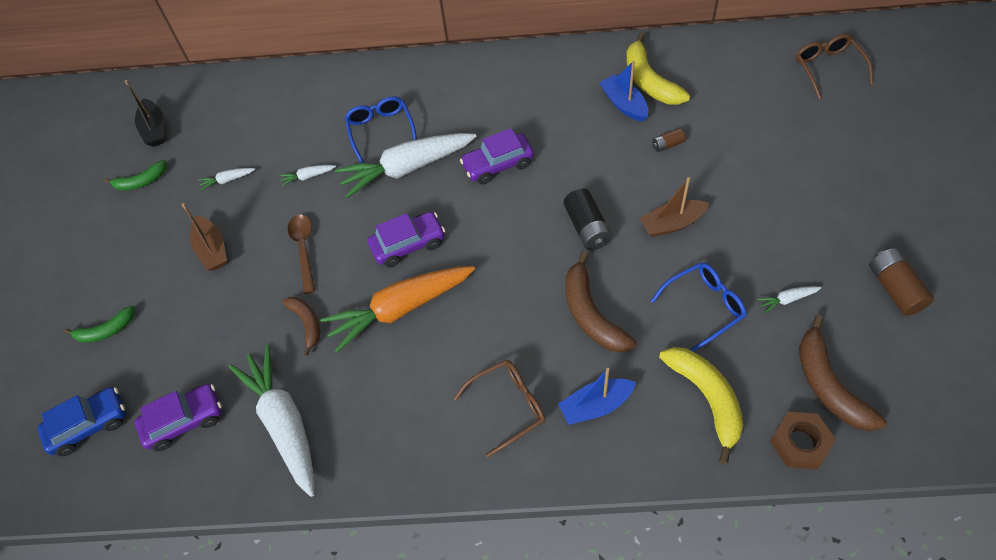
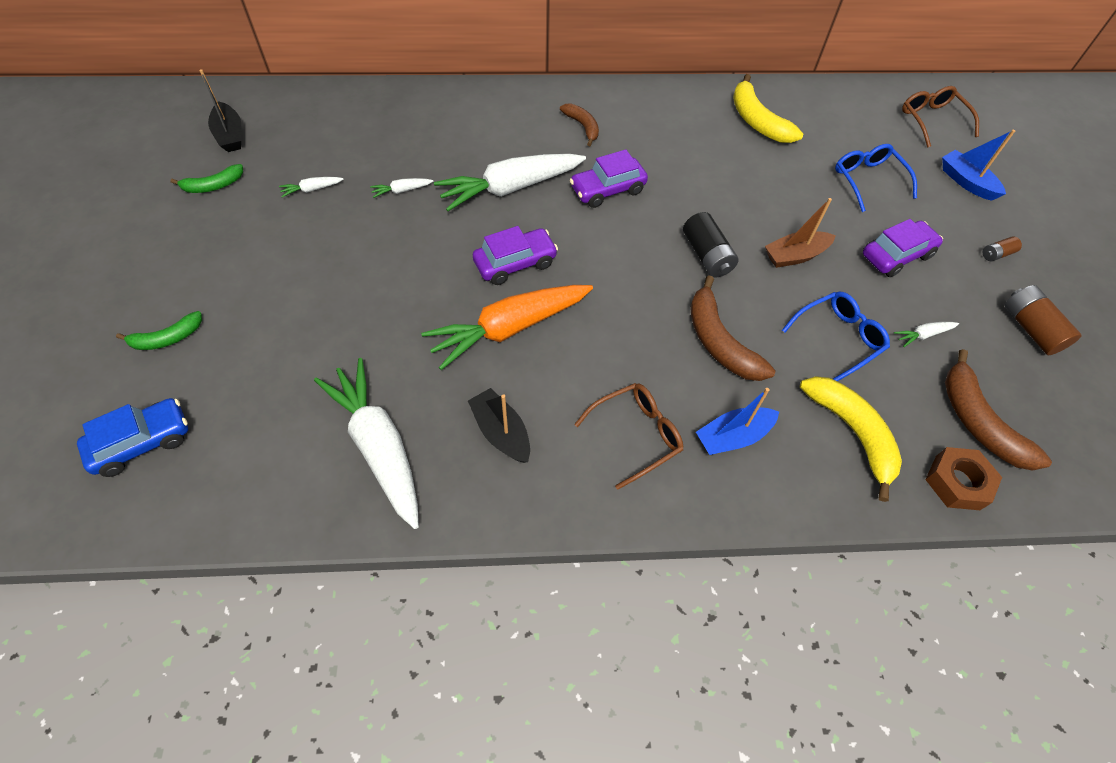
camera: 10 degrees left, 0 degrees up
purple car [135,384,222,451] -> purple car moved to [863,219,943,277]
brown boat [182,203,227,271] -> none
brown banana [282,297,320,356] -> brown banana moved to [560,104,599,146]
brown spoon [288,215,315,294] -> none
blue glasses [345,96,417,163] -> blue glasses moved to [835,144,917,212]
blue boat [599,61,649,122] -> blue boat moved to [942,130,1015,201]
brown battery [652,128,685,152] -> brown battery moved to [983,236,1022,261]
none -> black boat [468,388,530,463]

